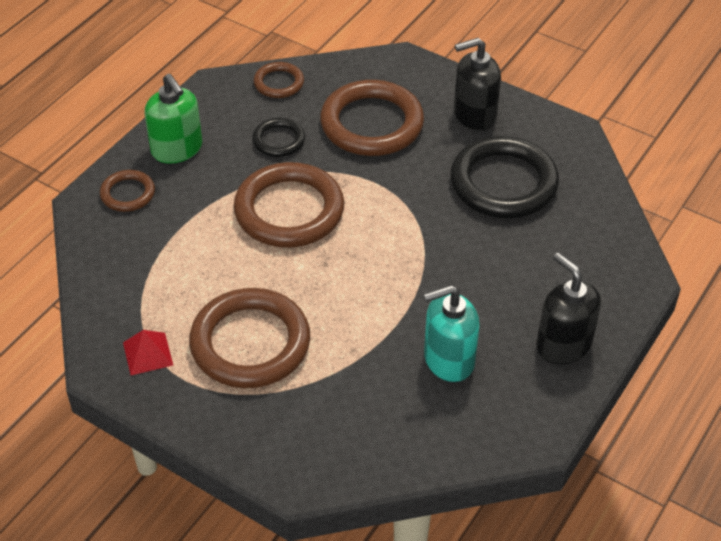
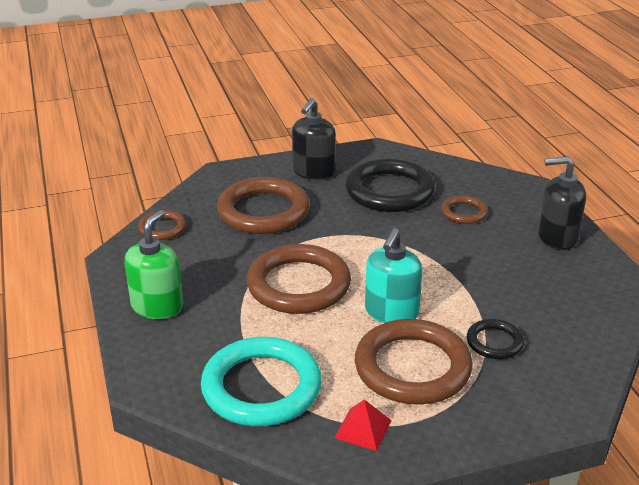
camera: 50 degrees left, 15 degrees down
brown ring [100,170,155,212] -> brown ring moved to [441,195,488,224]
green soap dispenser [144,74,202,164] -> green soap dispenser turned 75 degrees counterclockwise [124,210,183,319]
black ring [252,118,305,157] -> black ring moved to [467,319,524,359]
turquoise soap dispenser [423,285,480,382] -> turquoise soap dispenser moved to [365,228,423,323]
none -> turquoise ring [201,337,322,426]

